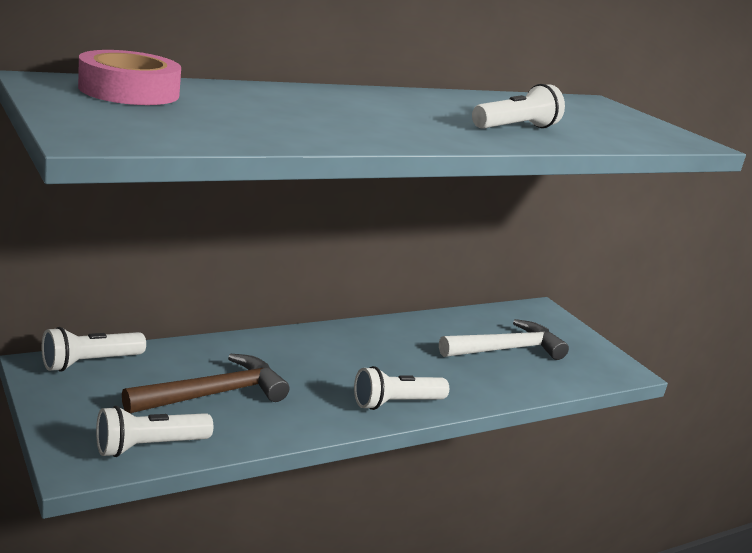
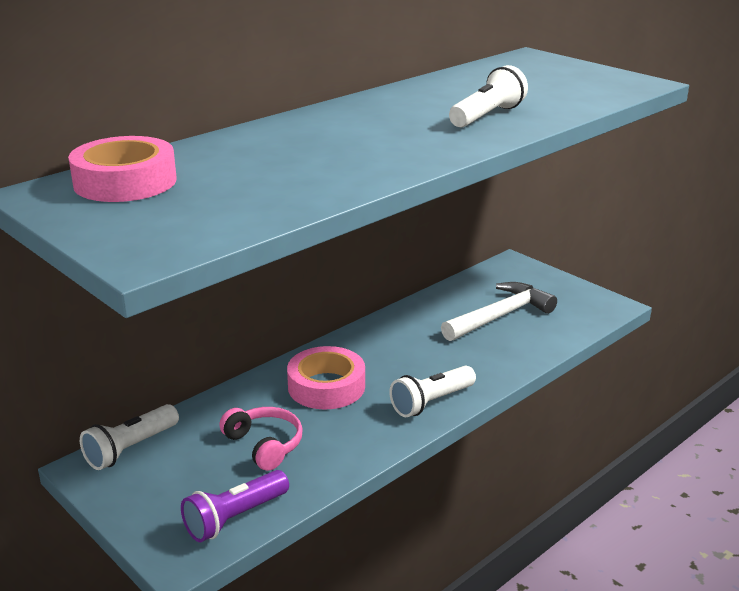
camera: 10 degrees left, 5 degrees up
white flashlight [96,406,213,457] -> purple flashlight [181,470,289,542]
brown hammer [122,354,289,413] -> pink headphones [219,407,303,471]
none -> pink tape [287,346,365,410]

